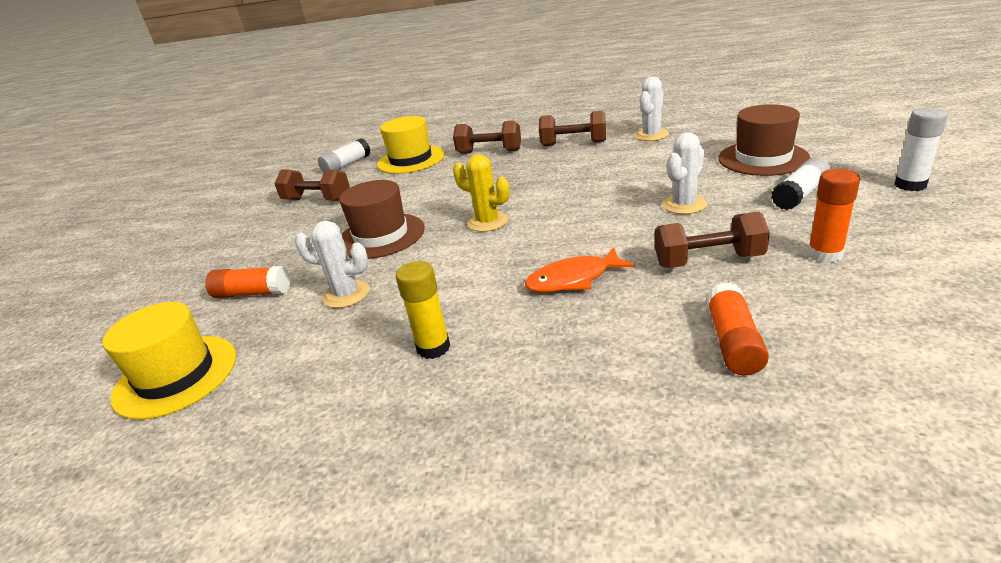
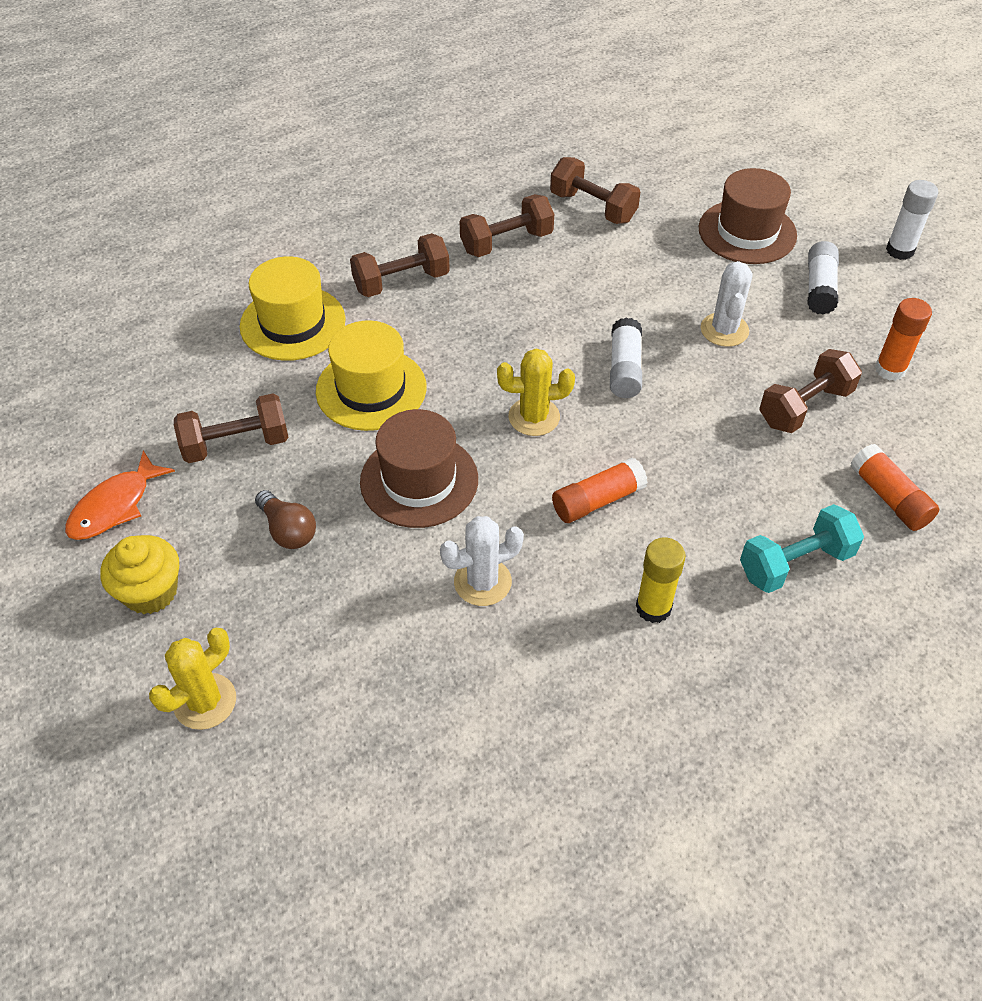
camera: 40 degrees left, 20 degrees up
yellow hat [102,302,236,420] -> yellow hat moved to [316,320,427,431]
orange glue stick [205,266,290,298] -> orange glue stick moved to [552,458,648,523]
white glue stick [318,138,371,172] -> white glue stick moved to [610,317,642,398]
orange fish [525,248,635,292] -> orange fish moved to [65,451,175,540]
white cactus [635,76,669,141] -> brown dumbbell [550,157,640,224]
none -> yellow cupcake [100,535,179,614]
none -> yellow cactus [149,628,236,730]
none -> brown light bulb [255,490,316,549]
none -> turquoise dumbbell [740,504,864,593]

